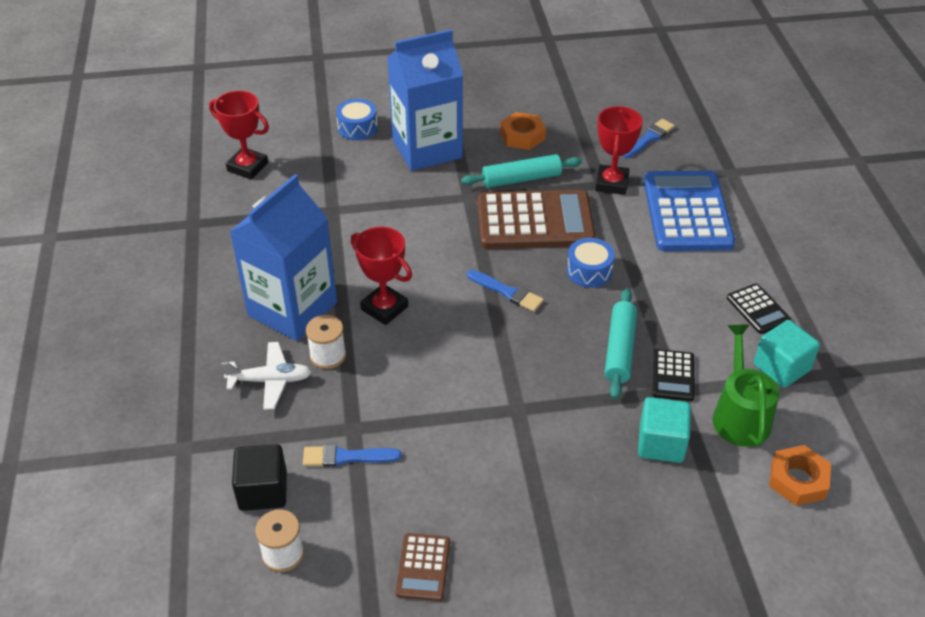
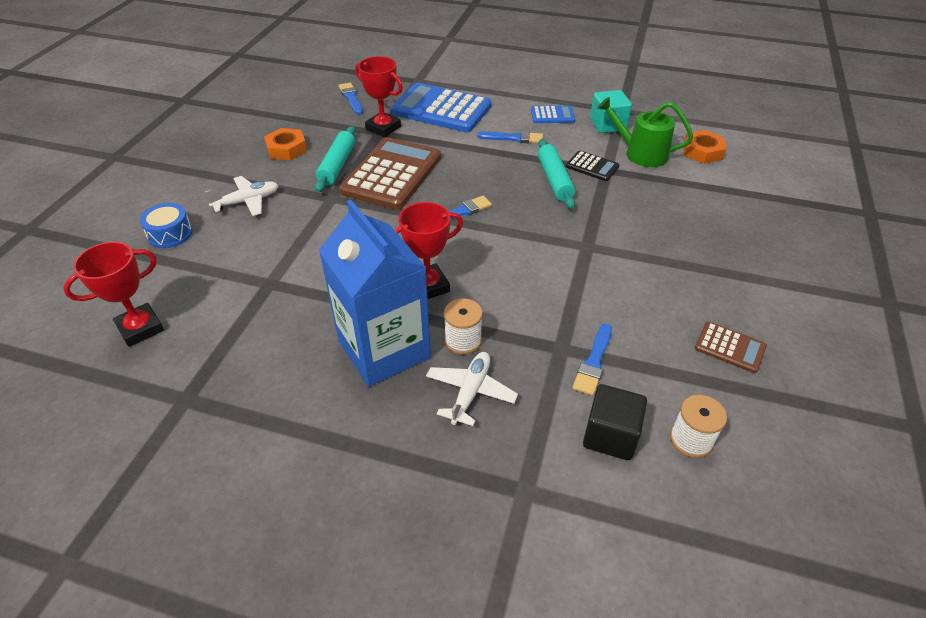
camera: 65 degrees left, 0 degrees up
blue carton [387,29,463,171] -> white plane [205,176,278,216]
blue drum [567,238,615,288] -> none
turquoise rolling pin [605,288,637,399] -> turquoise rolling pin turned 45 degrees clockwise [538,139,575,209]
turquoise cube [638,397,691,463] -> none
black calculator [727,284,791,334] -> blue calculator [531,106,575,123]
none -> blue brush [477,131,543,143]

